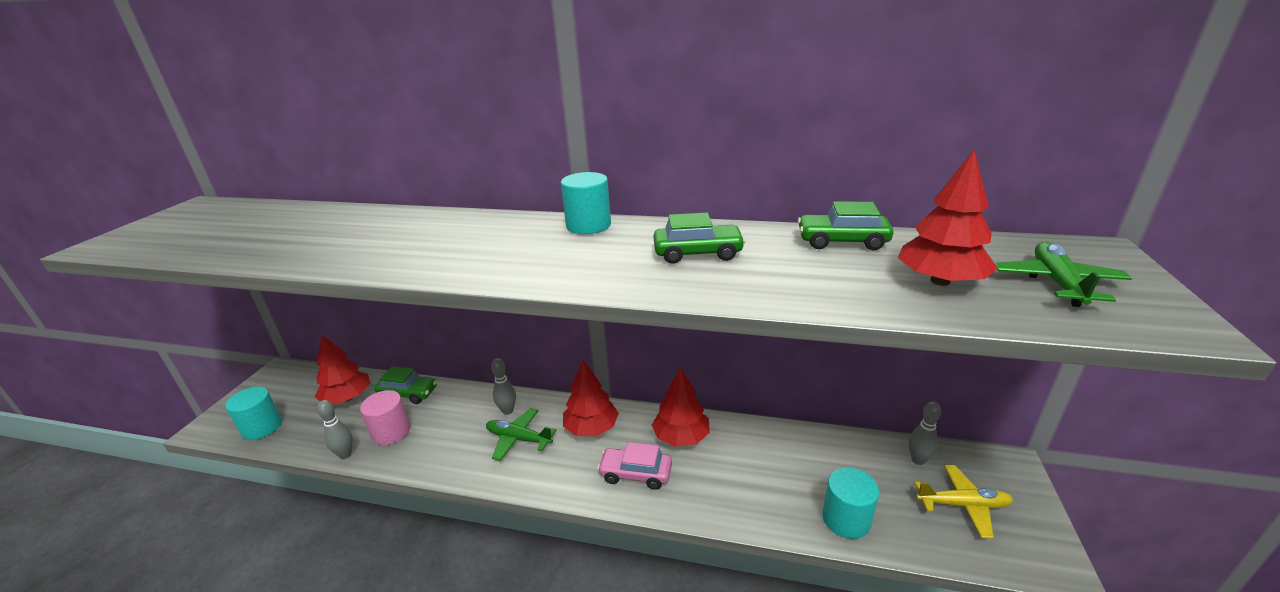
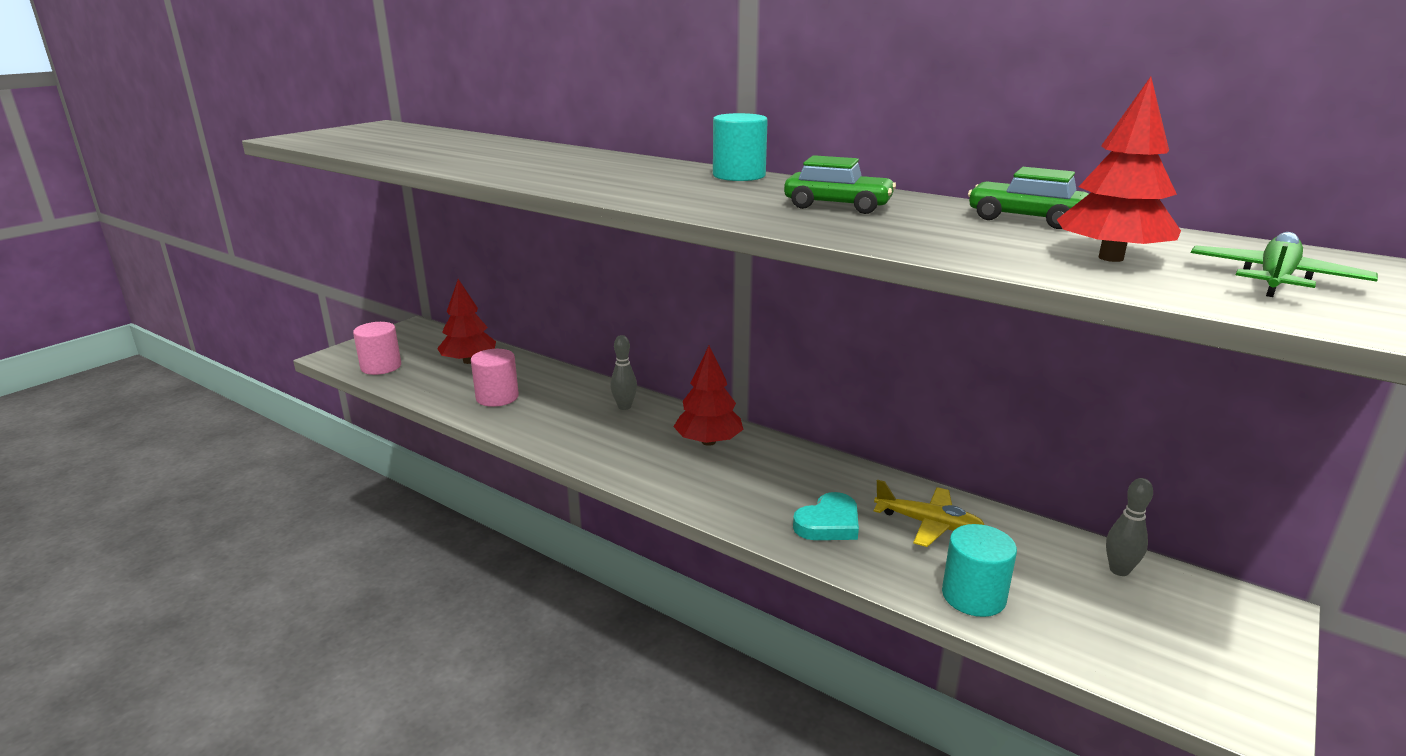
camera: 20 degrees right, 5 degrees down
turquoise cylinder [226,387,282,440] -> pink cylinder [353,322,401,375]
grey bowling pin [317,400,353,459] -> none
green car [374,366,437,404] -> none
green plane [486,408,556,461] -> none
pink car [597,442,672,490] -> none
red tree [652,367,710,447] -> none
yellow plane [915,465,1013,538] -> yellow plane moved to [874,480,984,547]
none -> turquoise heart [793,492,859,540]

